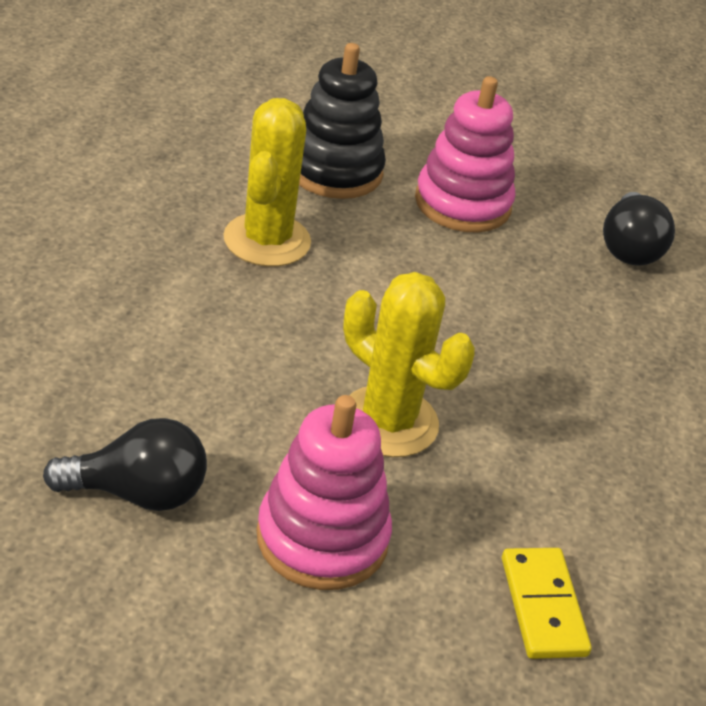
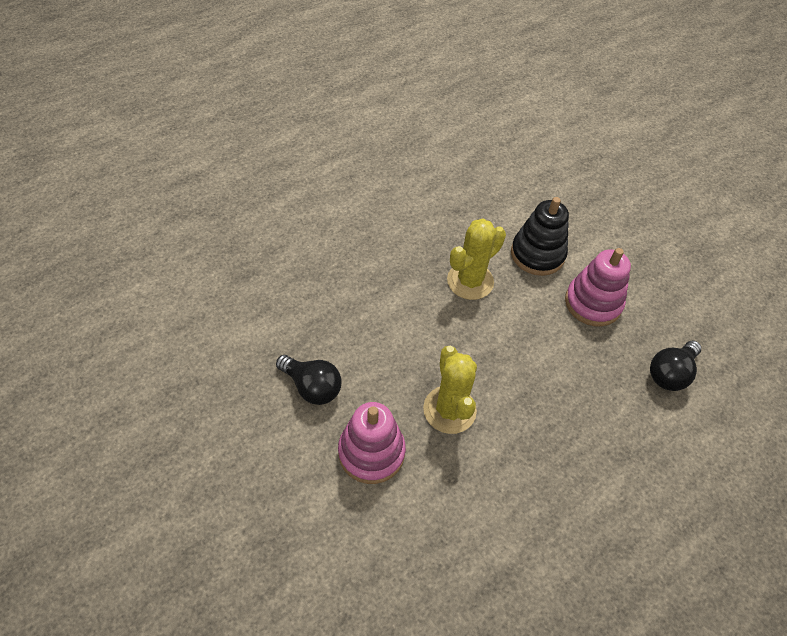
camera: 40 degrees right, 15 degrees up
yellow domino [502,548,592,659] -> none

